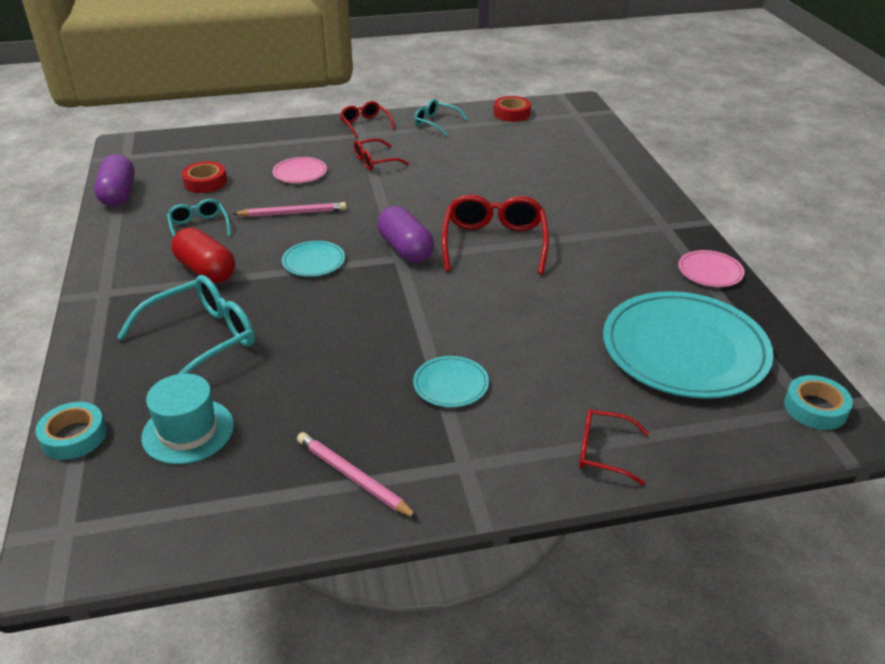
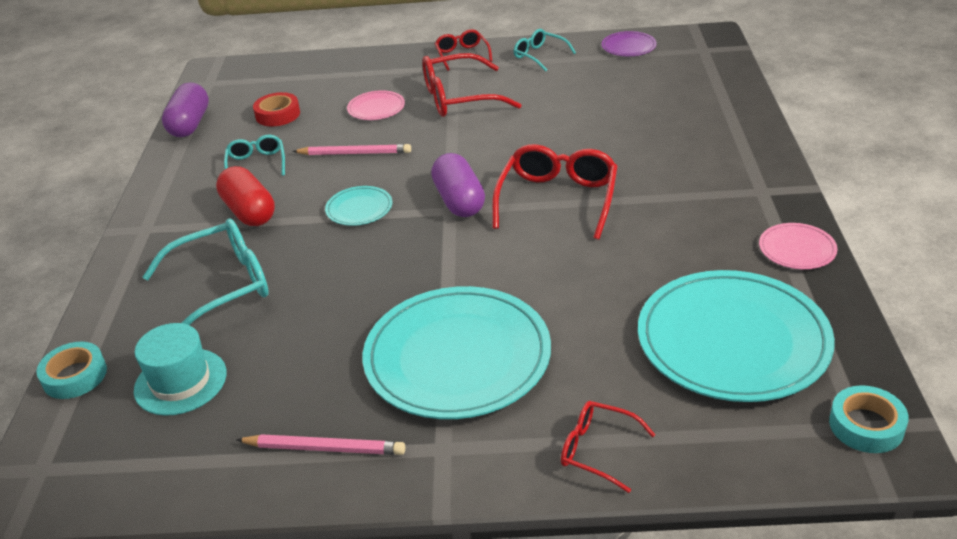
camera: 15 degrees right, 0 degrees up
pink pencil [297,432,418,519] -> pink pencil turned 135 degrees clockwise [236,434,405,455]
red glasses [354,138,409,170] -> red glasses [422,53,521,117], size x1.77
turquoise plate [413,356,489,407] -> turquoise plate [363,286,551,419], size x2.28
red tape [494,96,531,122] -> purple plate [602,31,657,56]

